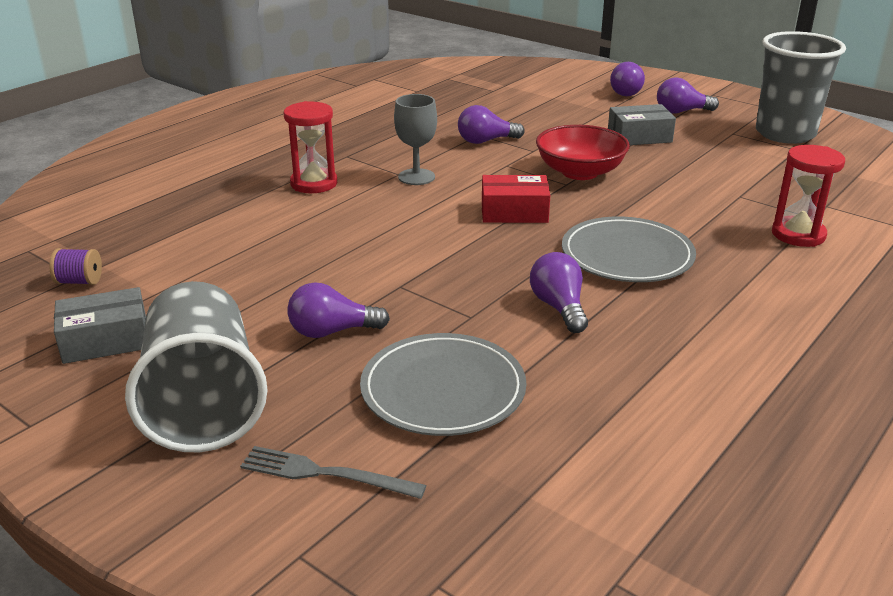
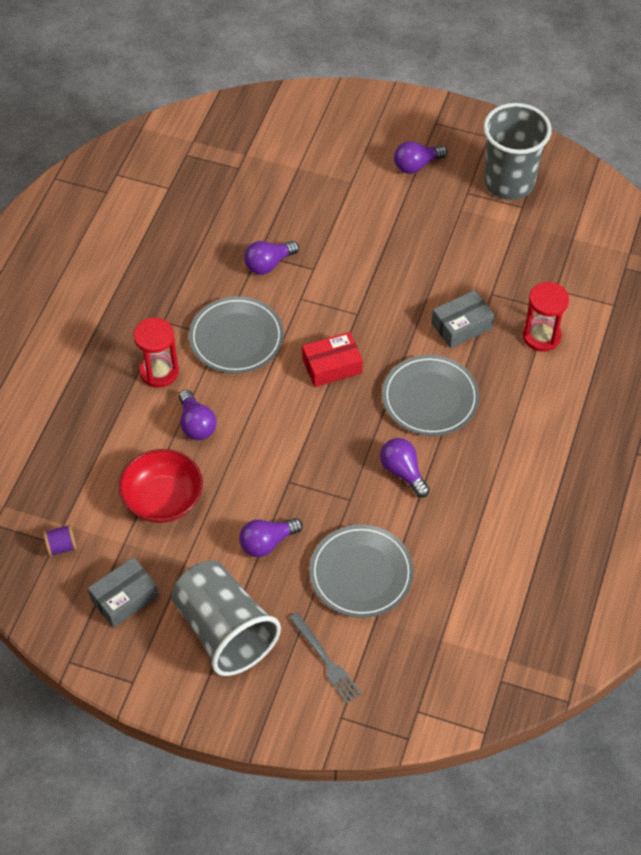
camera: 20 degrees left, 25 degrees up
grey fork [240,446,426,499] -> grey fork turned 120 degrees counterclockwise [289,613,362,704]
grey goblet [394,94,437,185] -> grey plate [189,296,284,374]
red bowl [536,125,630,180] -> red bowl moved to [119,449,203,523]
grey box [608,104,676,145] -> grey box moved to [432,290,495,348]
purple light bulb [610,62,645,96] -> purple light bulb moved to [179,390,216,440]

